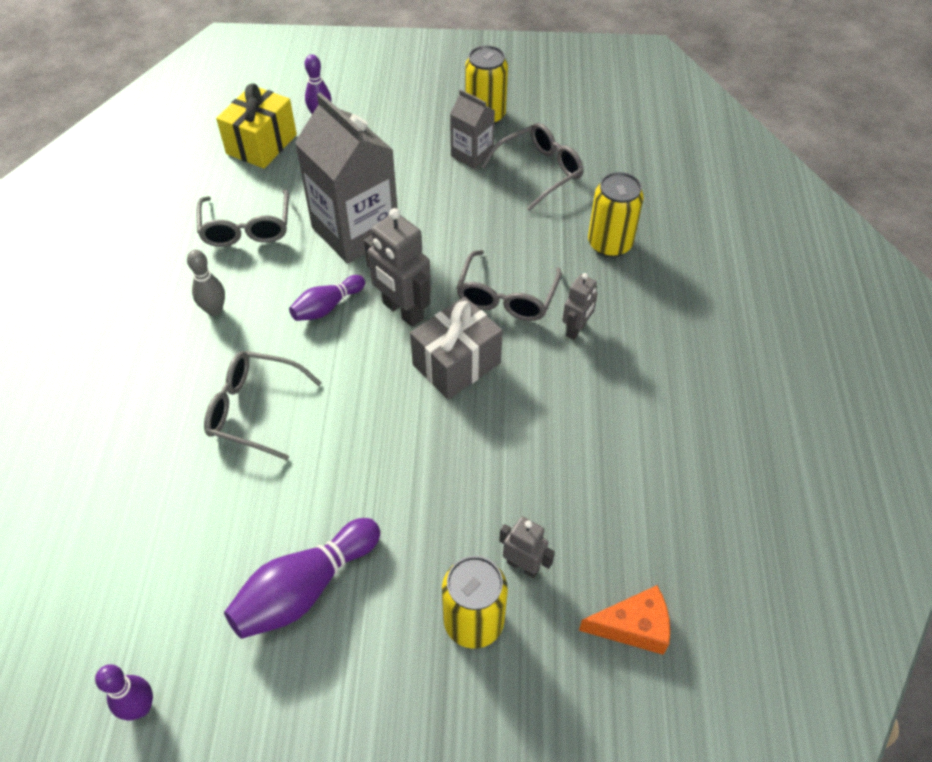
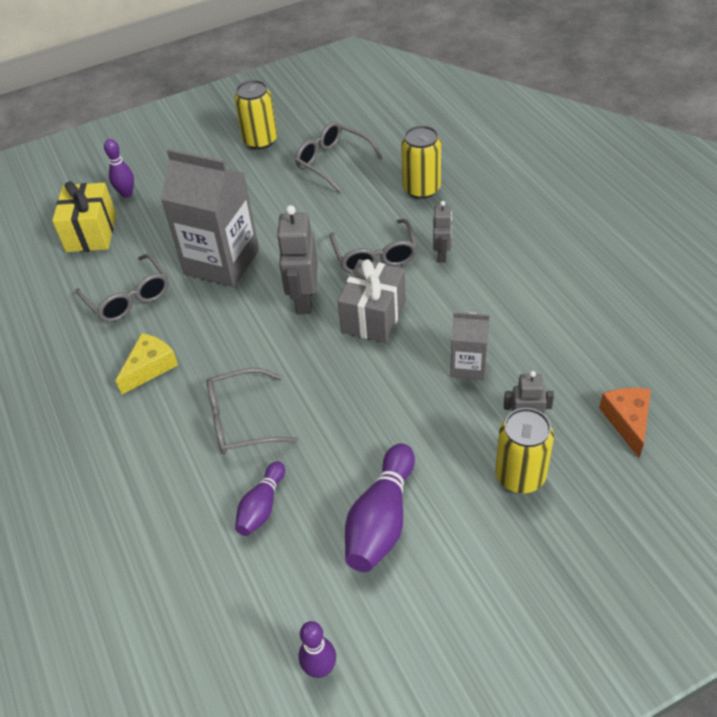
camera: 25 degrees left, 5 degrees down
grey bowling pin [187,250,225,316] -> yellow cheese [116,333,178,394]
purple bowling pin [289,275,365,321] -> purple bowling pin moved to [235,461,285,536]
grey robot [364,208,431,327] -> grey robot turned 75 degrees clockwise [276,205,318,314]
grey carton [450,89,495,169] -> grey carton moved to [450,312,490,380]
grey glasses [481,123,584,211] -> grey glasses turned 75 degrees counterclockwise [295,122,383,193]
orange cheese [579,585,670,655] -> orange cheese turned 60 degrees counterclockwise [599,388,651,458]

